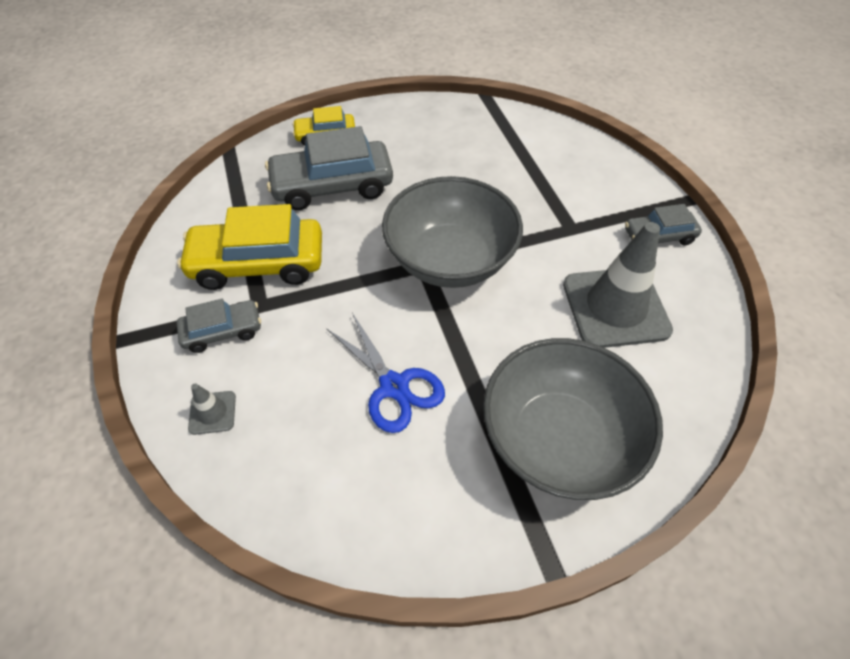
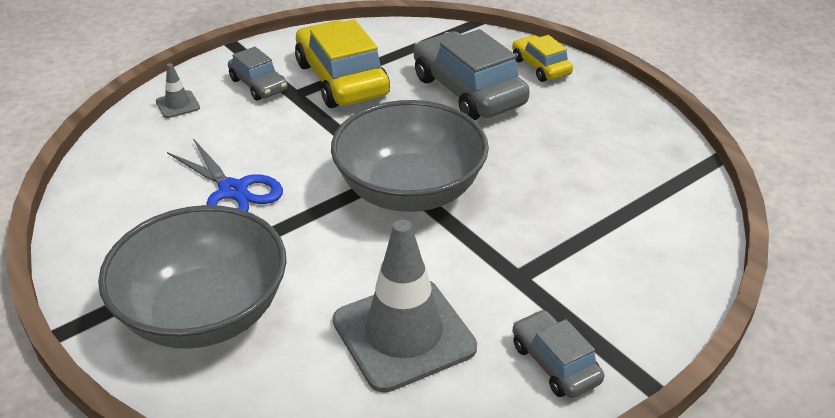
camera: 70 degrees right, 15 degrees down
blue scissors [327,313,445,433] -> blue scissors turned 75 degrees counterclockwise [167,138,283,212]

